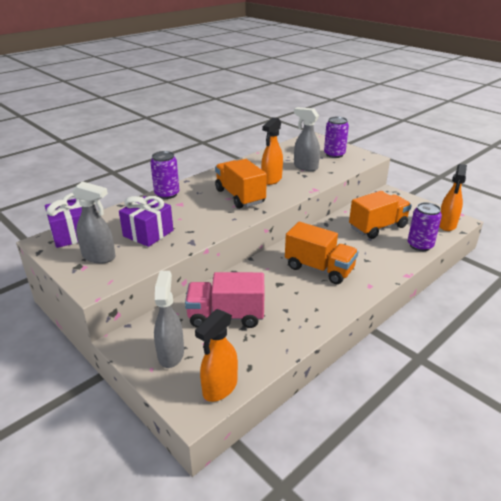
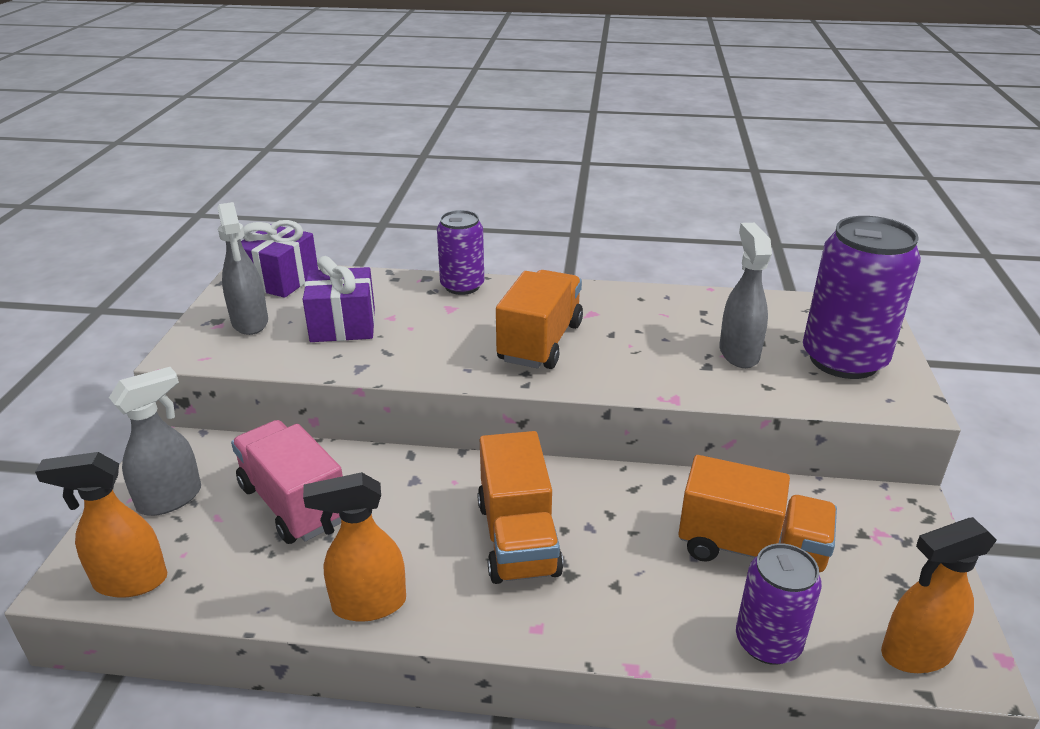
camera: 50 degrees right, 0 degrees up
orange spray bottle [261,117,283,185] -> orange spray bottle moved to [303,472,406,622]
purple can [324,117,349,158] -> purple can [803,216,921,379], size x1.66

